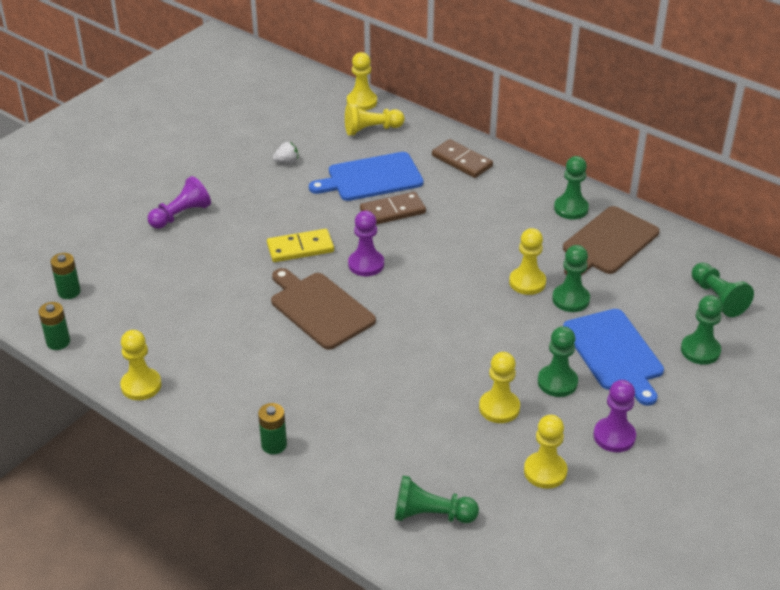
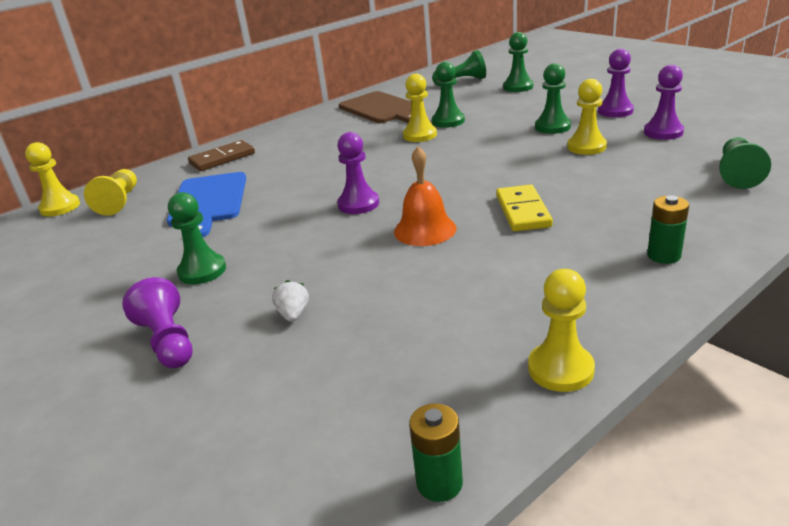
camera: 75 degrees left, 10 degrees down
green battery [50,253,81,299] -> none
yellow domino [267,229,334,262] -> yellow domino moved to [496,185,553,231]
brown cutting board [271,268,376,350] -> orange bell [394,146,457,246]
white strawberry [273,142,298,163] -> white strawberry moved to [272,280,309,322]
brown domino [360,192,426,225] -> none
yellow pawn [524,415,567,489] -> purple pawn [644,65,684,140]
green pawn [554,156,589,219] -> green pawn moved to [168,192,226,284]
blue cutting board [563,309,664,406] -> none

